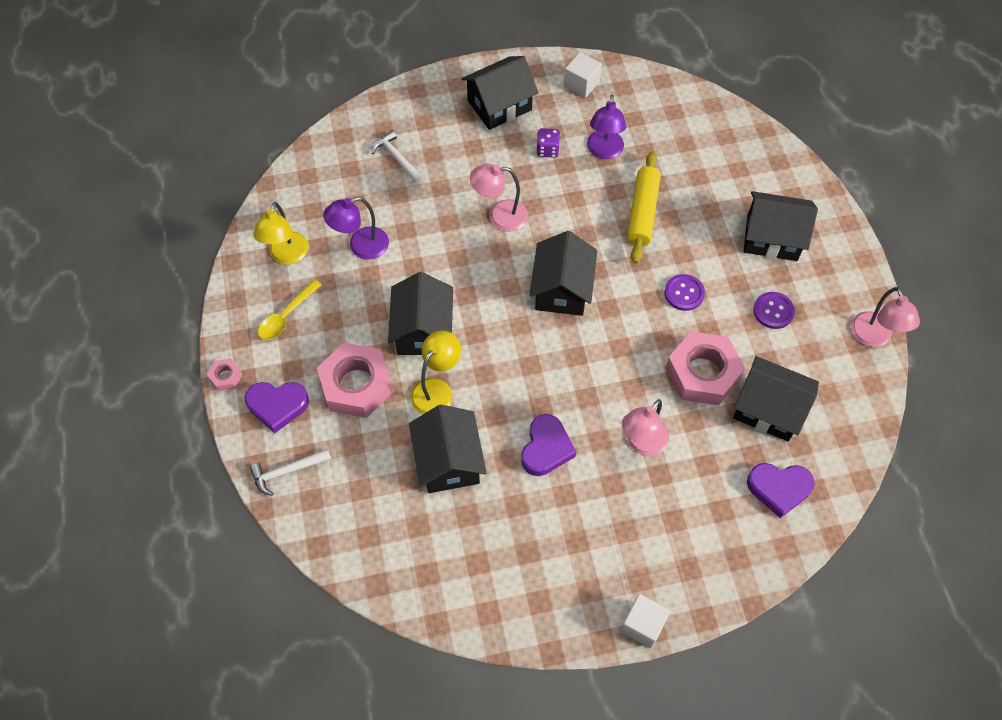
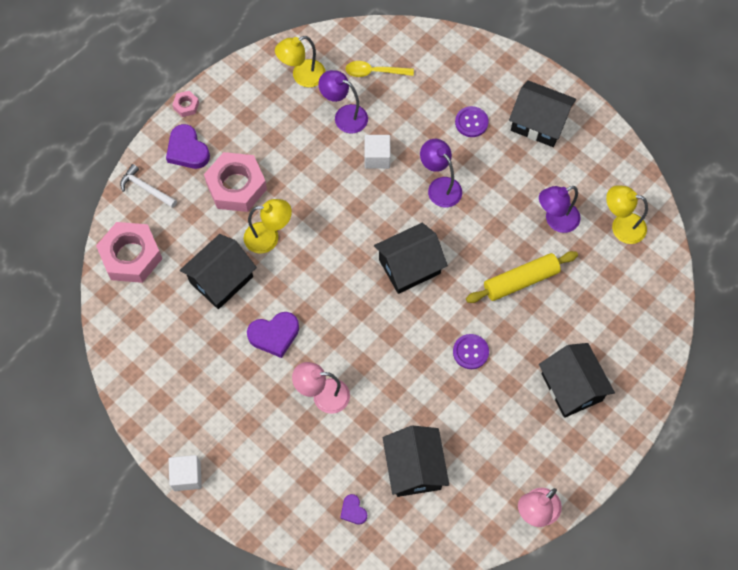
camera: 55 degrees right, 5 degrees up
yellow spoon [258,279,322,340] -> yellow spoon moved to [345,61,414,77]
white hammer [372,130,424,184] -> none
black house [388,272,453,355] -> none
pink lamp [470,164,528,232] -> purple lamp [420,139,462,207]
purple dice [537,128,560,158] -> none
white cube [564,52,602,98] -> white cube moved to [365,135,390,169]
pink nut [666,331,745,405] -> pink nut moved to [96,222,162,283]
purple heart [747,463,815,518] -> purple heart [340,494,367,525], size x0.56
purple button [753,292,795,329] -> purple button moved to [455,106,489,137]
none -> yellow lamp [606,185,648,244]

